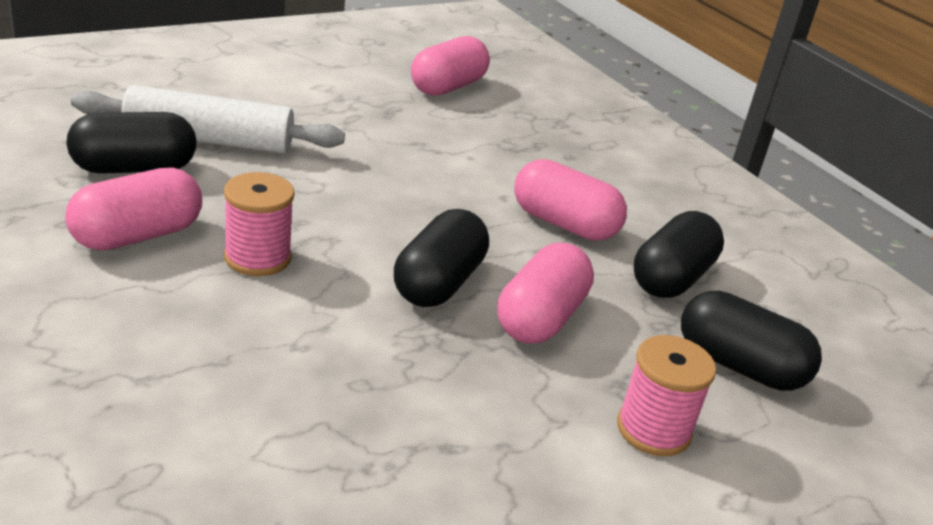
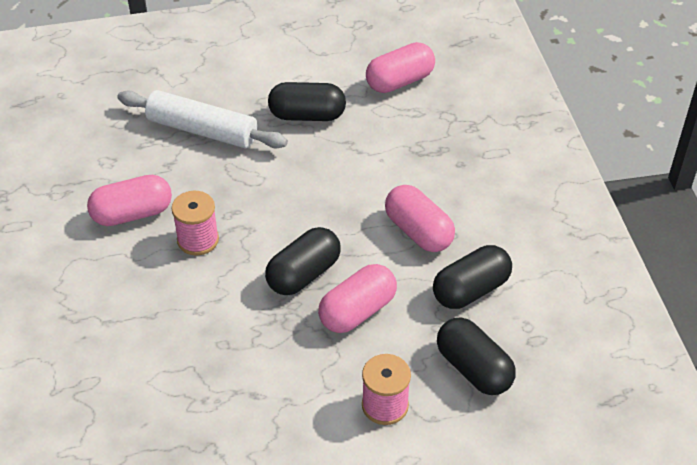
camera: 25 degrees right, 15 degrees up
black capsule [66,112,197,174] -> black capsule moved to [268,82,346,121]

